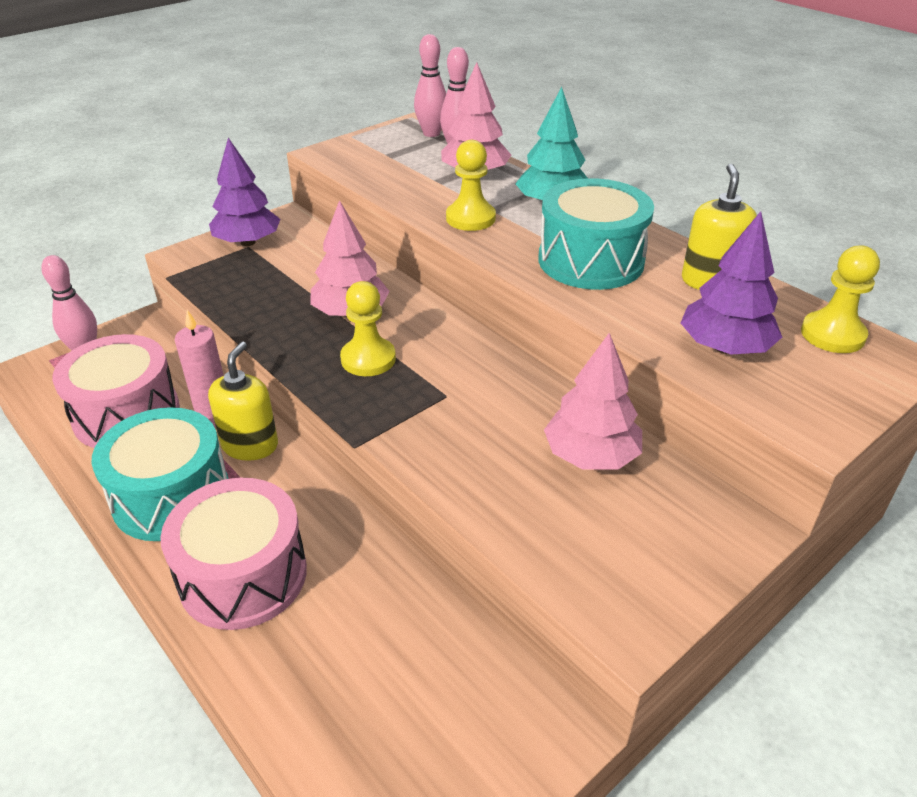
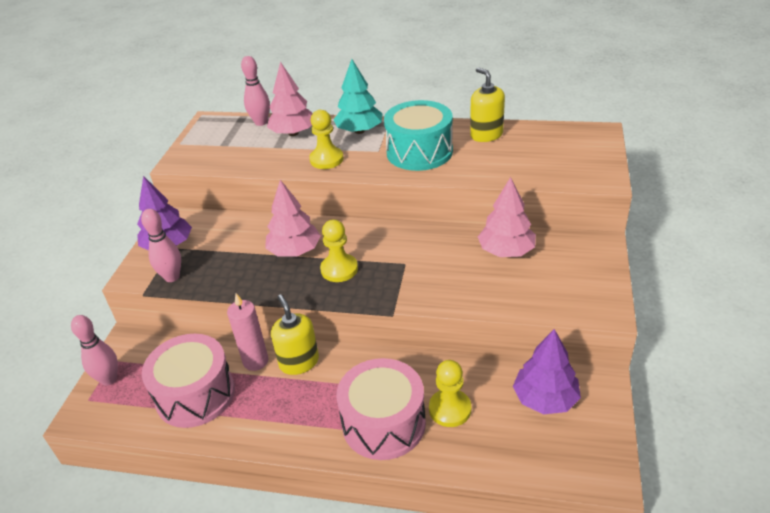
camera: 35 degrees left, 0 degrees up
turquoise drum [92,407,229,541] -> none
pink bowling pin [414,34,446,137] -> pink bowling pin moved to [141,209,181,282]
purple tree [681,211,782,354] -> purple tree moved to [513,329,581,415]
yellow pawn [801,245,880,353] -> yellow pawn moved to [429,360,471,427]

